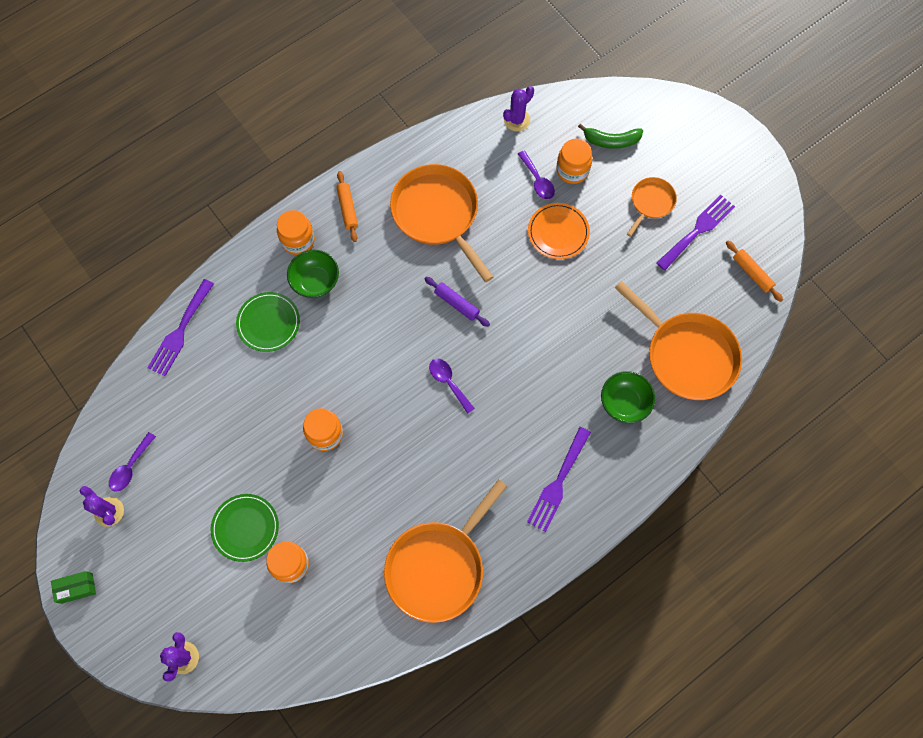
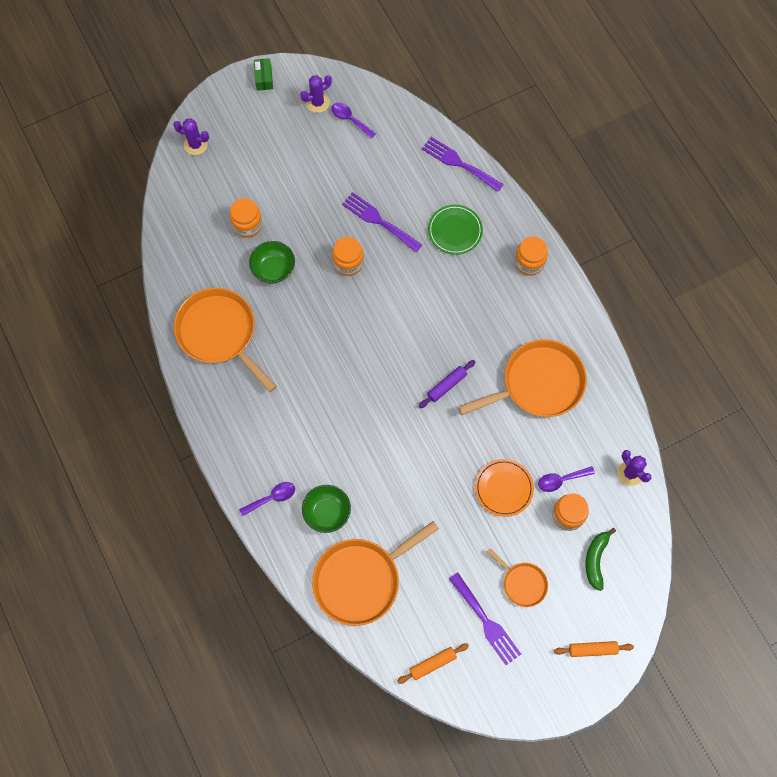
camera: 100 degrees right, 0 degrees up
green plate [211,494,279,562] -> none
green bowl [287,250,339,298] -> green bowl moved to [249,241,295,283]
orange rolling pin [336,171,358,242] -> orange rolling pin moved to [554,641,634,657]
purple spoon [429,359,475,414] -> purple spoon moved to [239,482,295,516]
purple fork [527,427,591,532] -> purple fork moved to [342,192,422,252]

